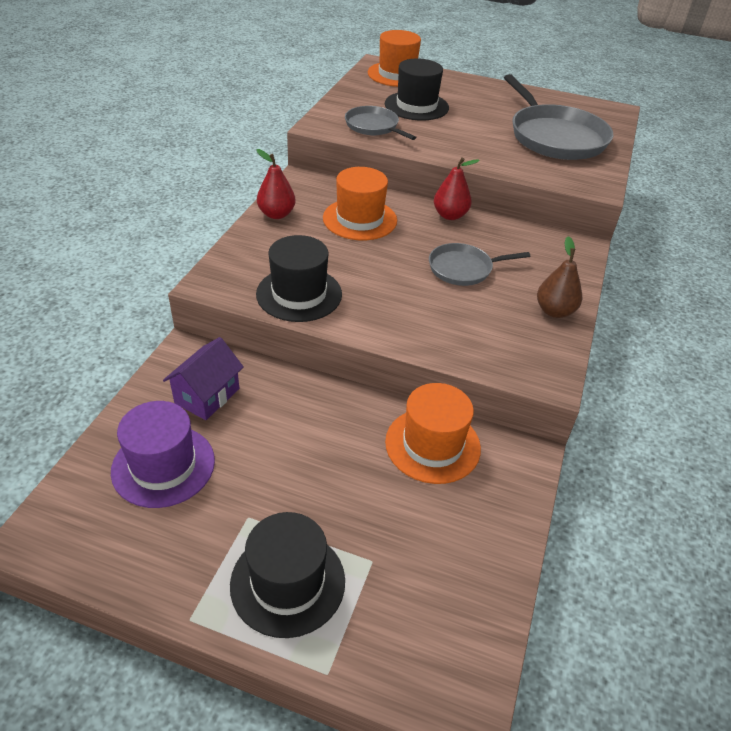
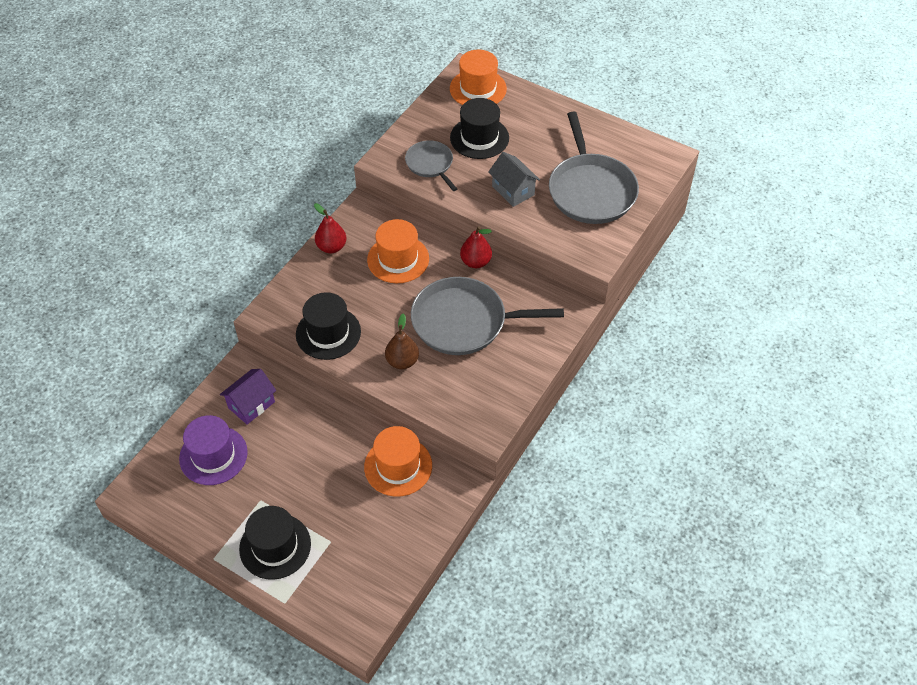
camera: 15 degrees right, 10 degrees up
grey pan [429,243,530,286] -> grey pan [411,277,564,355], size x1.83
brown pear [537,236,582,318] -> brown pear moved to [385,313,419,369]
none -> grey house [488,152,540,207]

